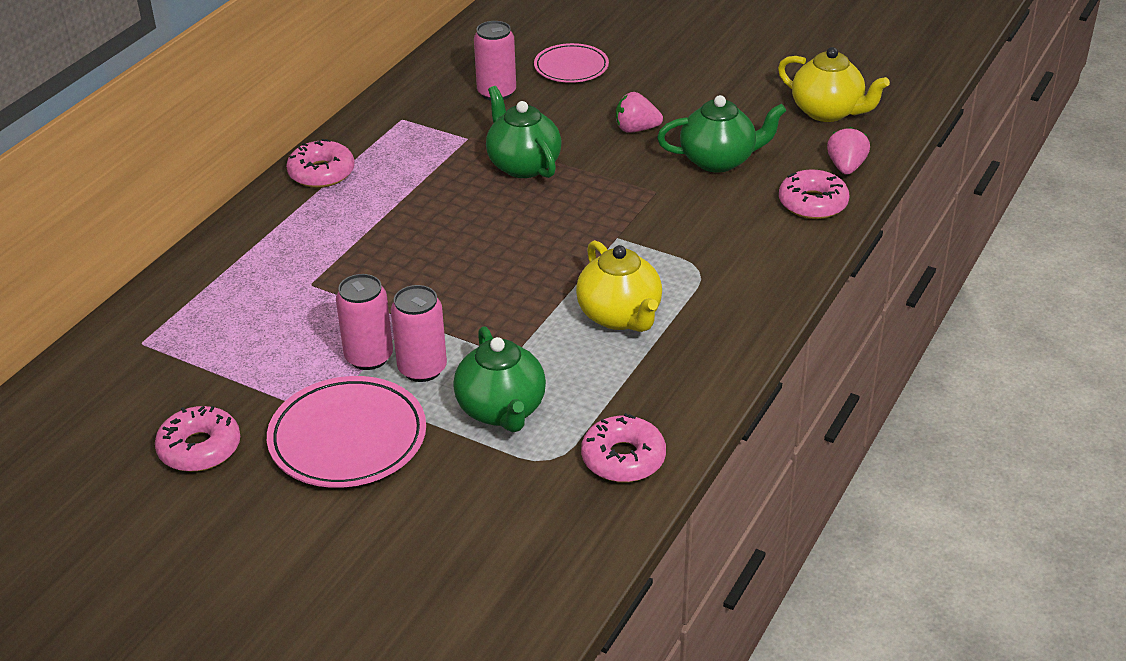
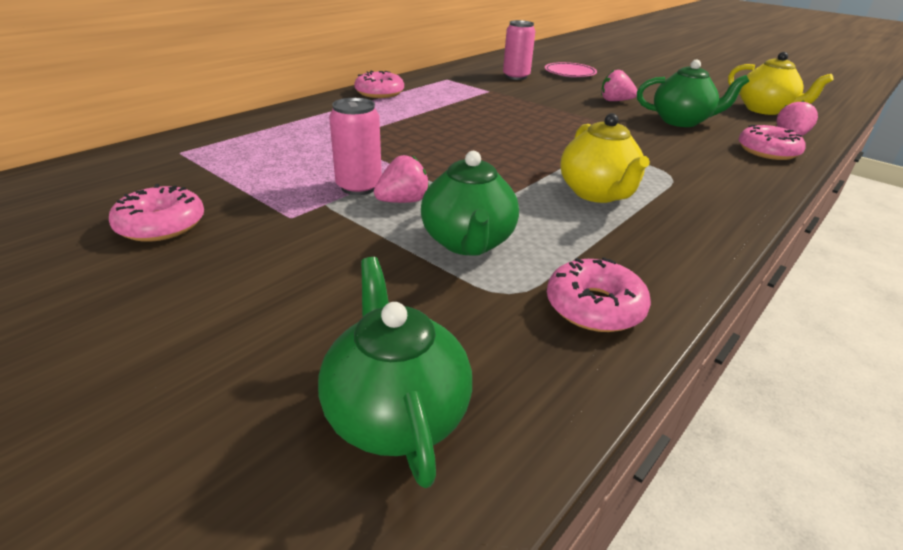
camera: 10 degrees right, 5 degrees down
pink plate [267,376,426,488] -> none
pink can [391,285,447,382] -> pink strawberry [374,155,429,203]
green teapot [486,86,562,178] -> green teapot moved to [318,257,472,488]

